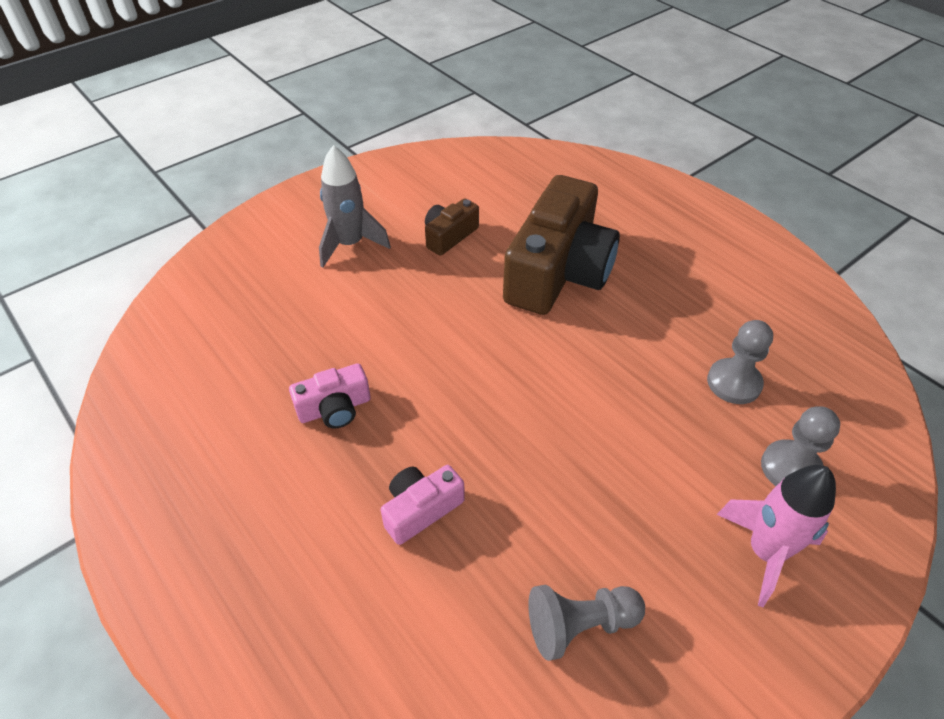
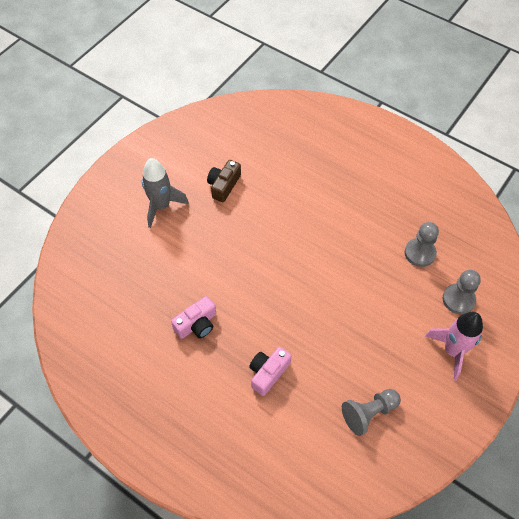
camera: 15 degrees left, 10 degrees up
brown camera [503,175,620,315] -> none

